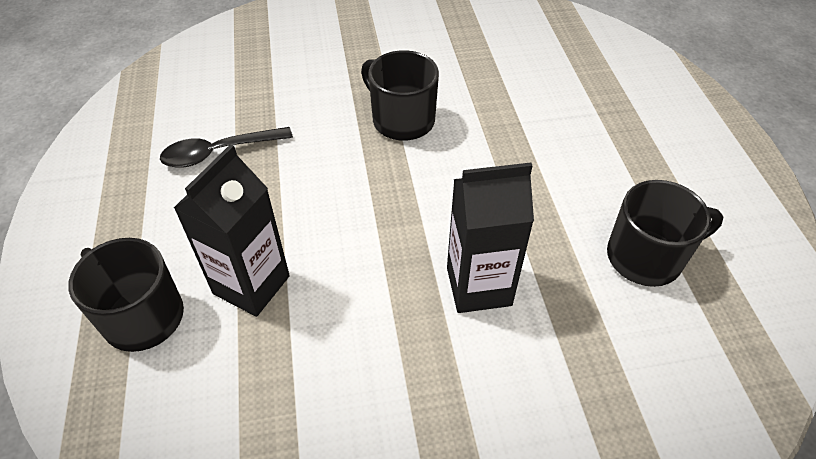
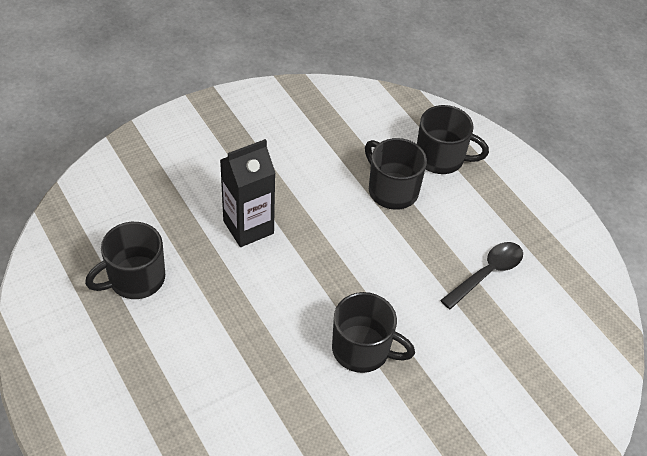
camera: 155 degrees right, 0 degrees up
black carton [174,144,290,317] -> black mug [365,138,427,210]

